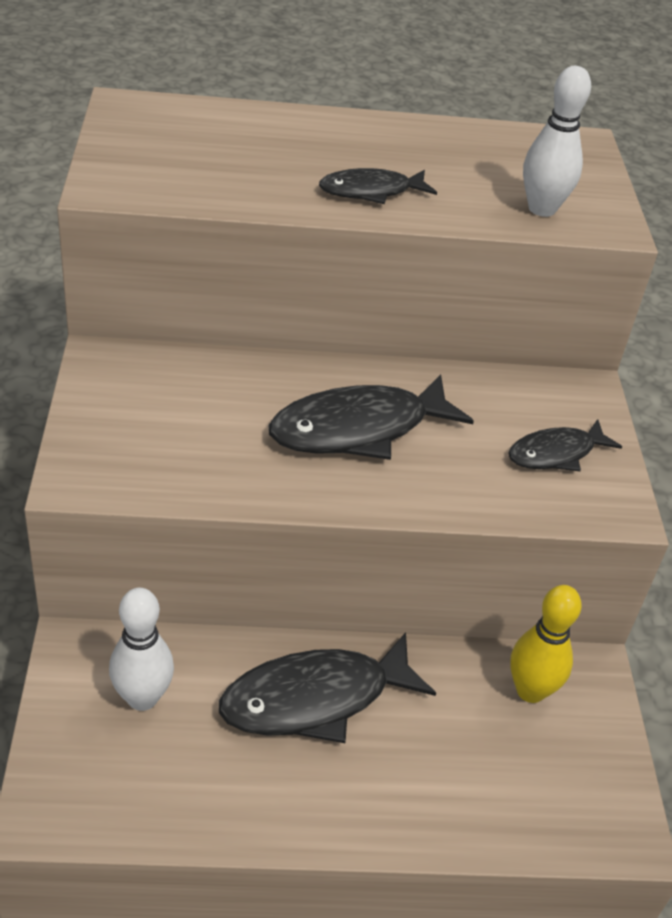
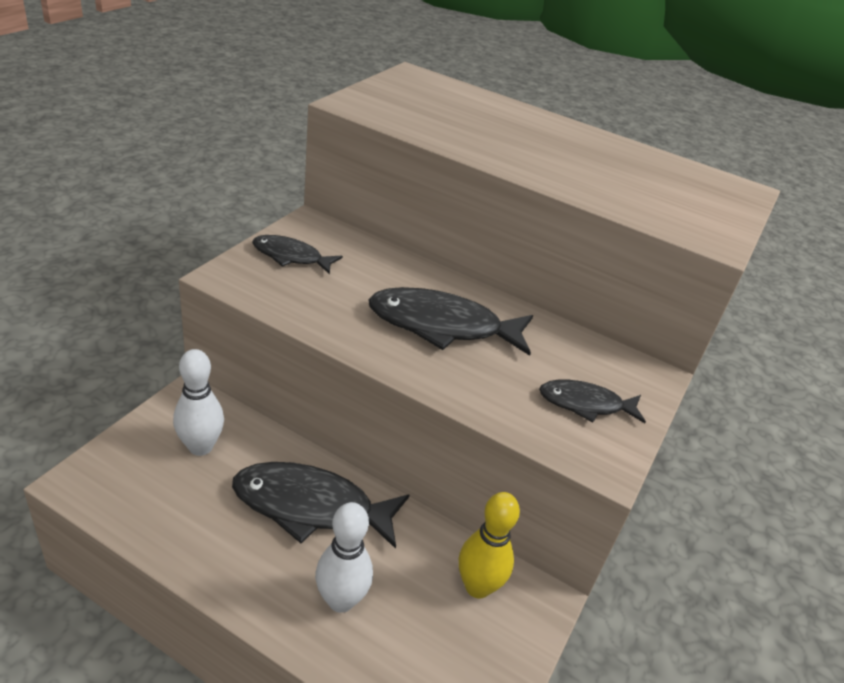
camera: 30 degrees right, 5 degrees down
black fish [319,168,437,204] -> black fish moved to [252,235,343,274]
white bowling pin [523,66,591,217] -> white bowling pin moved to [315,502,373,613]

